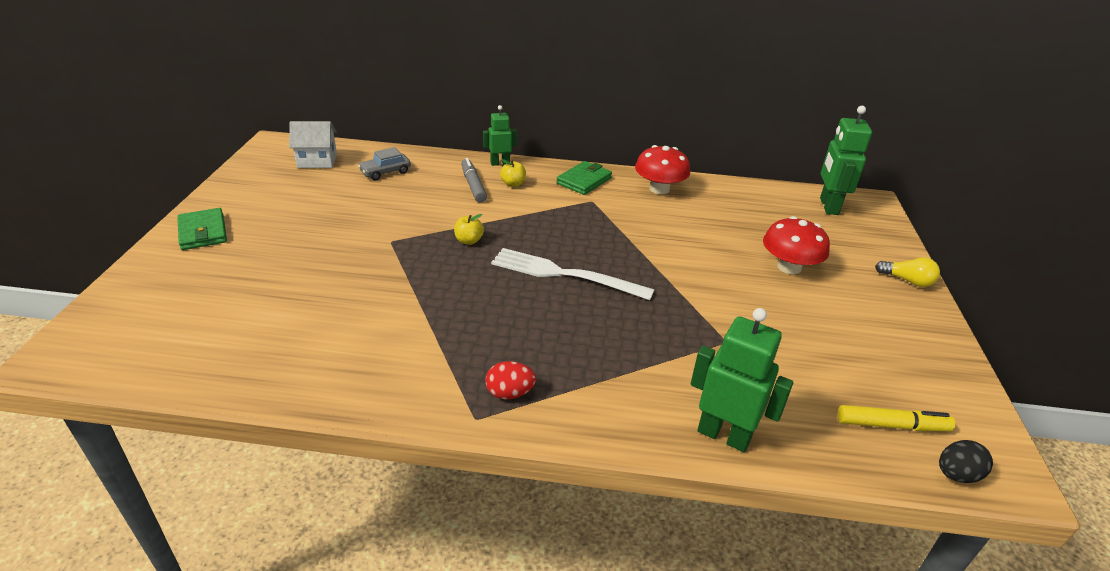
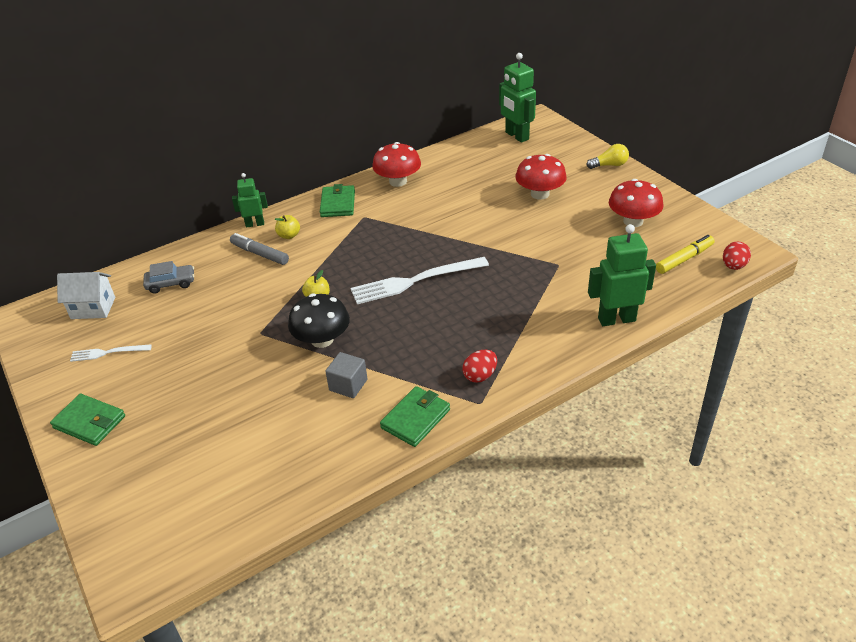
camera: 35 degrees left, 5 degrees up
white house [289,121,337,168] -> white house turned 45 degrees clockwise [57,272,115,319]
grey car [358,147,411,180] -> grey car turned 120 degrees counterclockwise [143,261,194,294]
green robot [483,105,517,166] -> green robot turned 45 degrees clockwise [232,173,268,227]
black egg [939,440,993,483] -> red egg [723,242,751,270]
none -> white fork [70,344,152,362]
none -> black mushroom [288,294,350,348]
none -> grey cube [325,352,368,398]
none -> green wallet [380,386,450,447]
none -> red mushroom [609,179,663,227]

